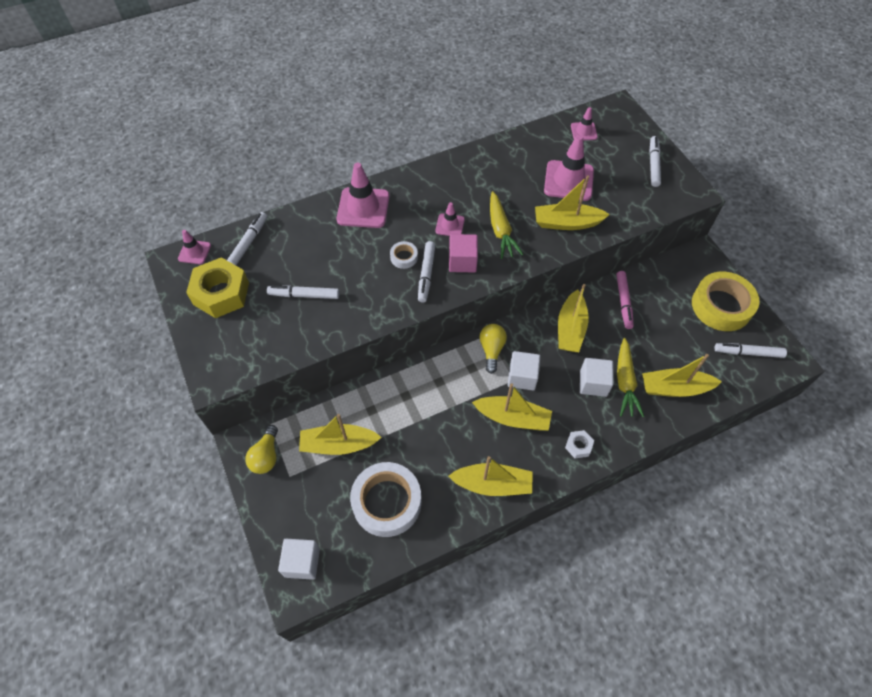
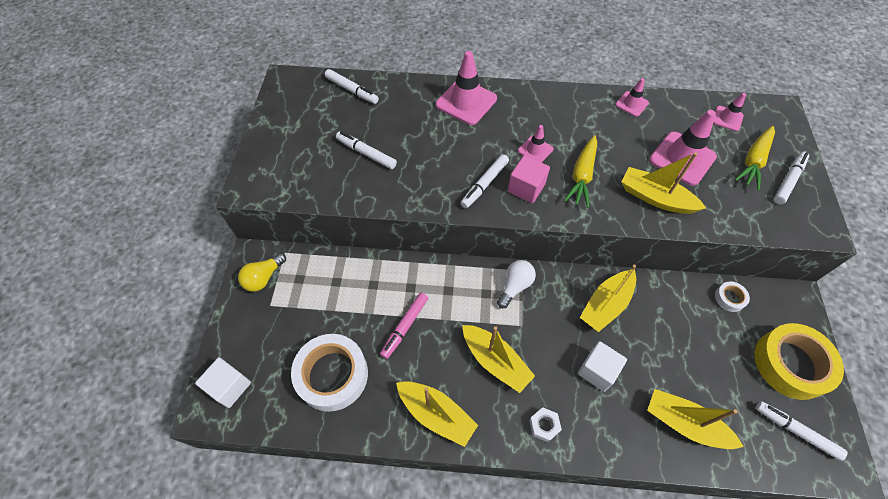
camera: 30 degrees right, 0 degrees up
pink traffic cone [178,230,211,264] -> pink traffic cone moved to [615,78,649,117]
yellow nut [186,257,249,318] -> none
white marker [227,212,267,265] -> white marker turned 75 degrees clockwise [325,69,379,104]
yellow boat [299,414,382,455] -> none
white tape [390,241,418,269] -> white tape moved to [715,282,750,312]
yellow light bulb [479,324,507,374] -> white light bulb [497,260,536,308]
white cube [508,351,540,390] -> none
pink marker [616,271,634,329] -> pink marker moved to [380,293,428,359]
yellow carrot [617,338,644,417] -> yellow carrot moved to [735,126,775,191]

